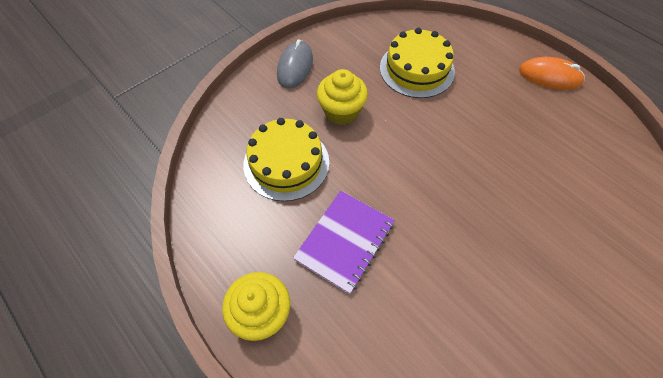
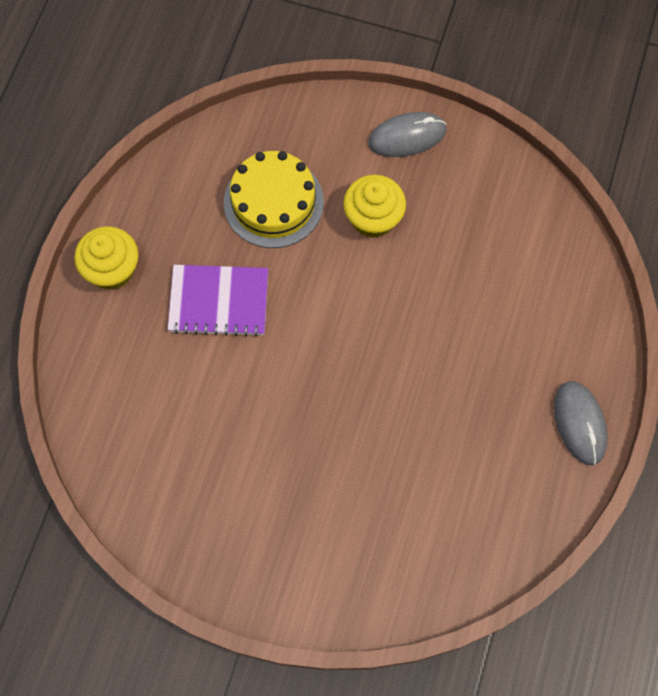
camera: 60 degrees right, 10 degrees up
yellow cake [380,28,455,98] -> none
orange mouse [519,57,585,90] -> grey mouse [554,381,608,465]

